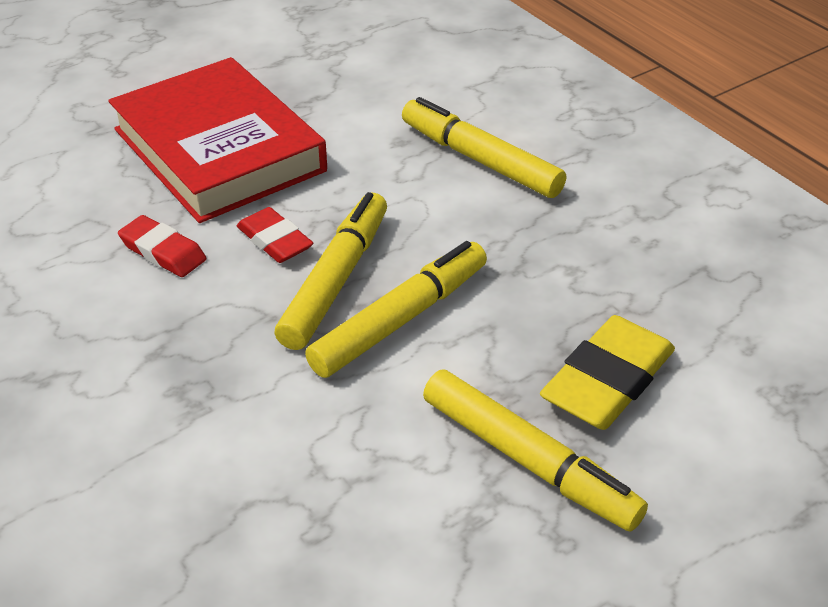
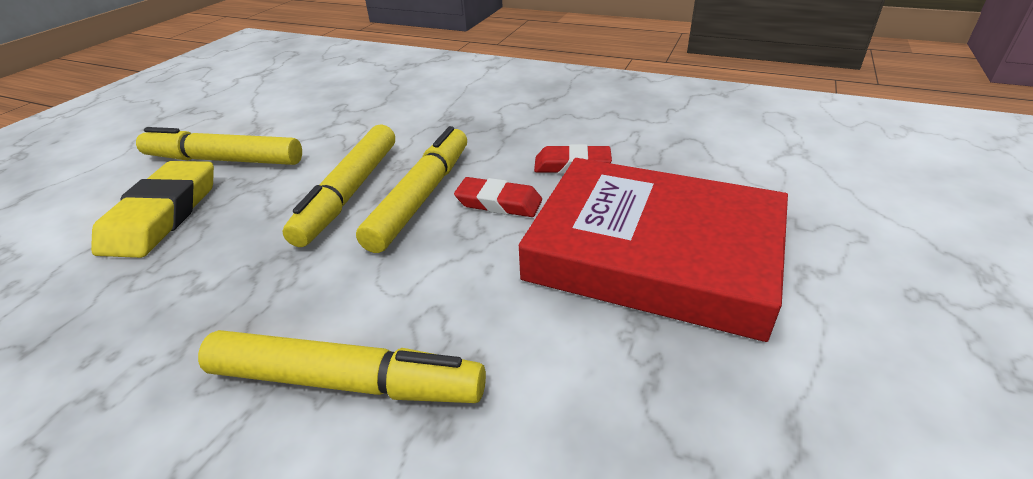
camera: 150 degrees right, 5 degrees down
yellow marker [274,192,387,350] -> yellow marker turned 150 degrees counterclockwise [356,126,467,253]

